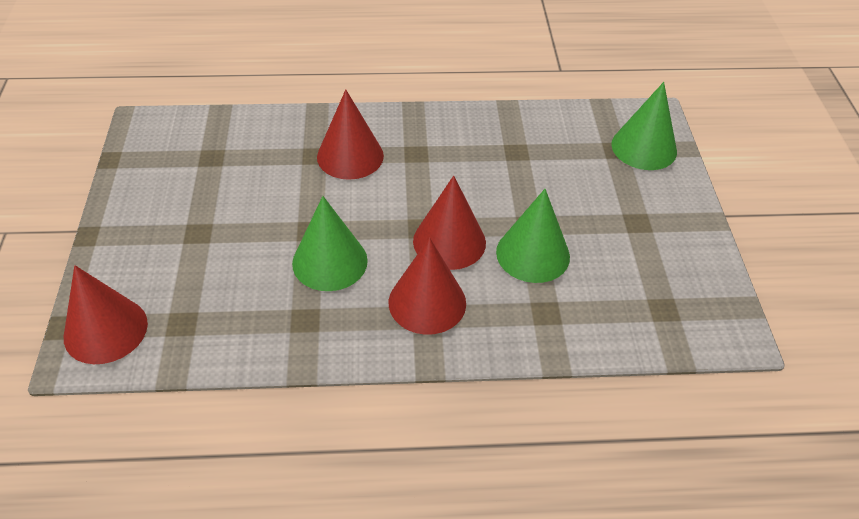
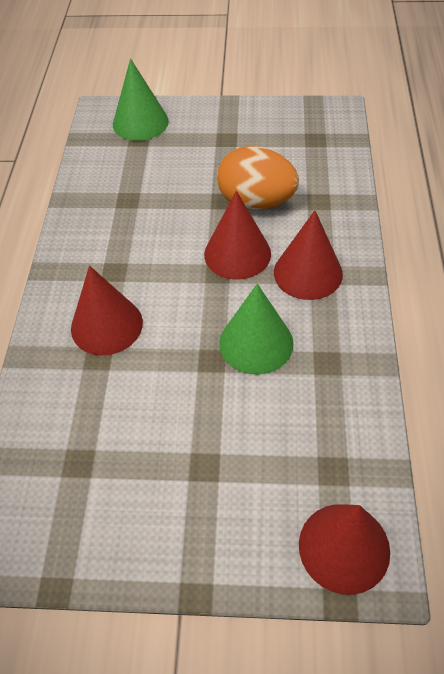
camera: 80 degrees left, 5 degrees up
green cone [496,189,570,283] -> orange egg [217,146,299,210]

